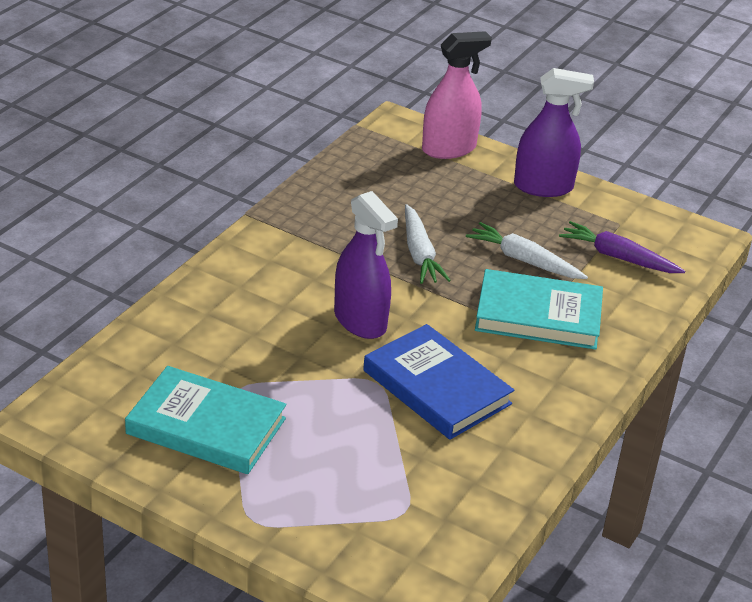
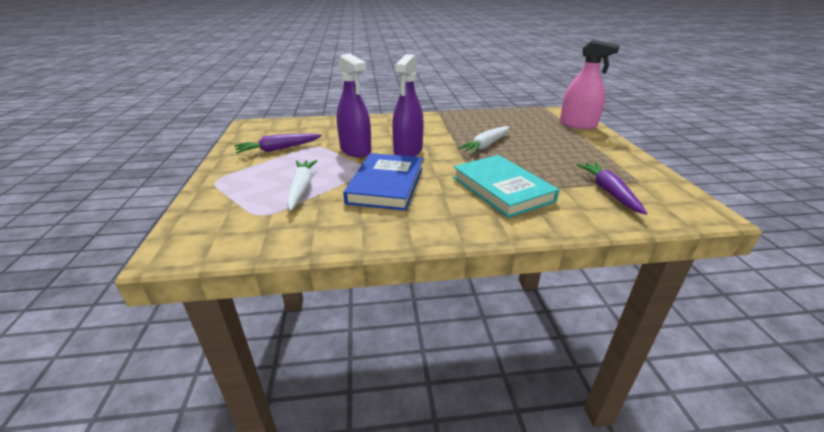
camera: 55 degrees right, 5 degrees down
turquoise book [125,366,286,474] -> purple carrot [234,134,322,153]
white carrot [466,222,588,279] -> white carrot moved to [287,160,318,211]
purple spray bottle [514,68,594,197] -> purple spray bottle moved to [337,54,371,157]

